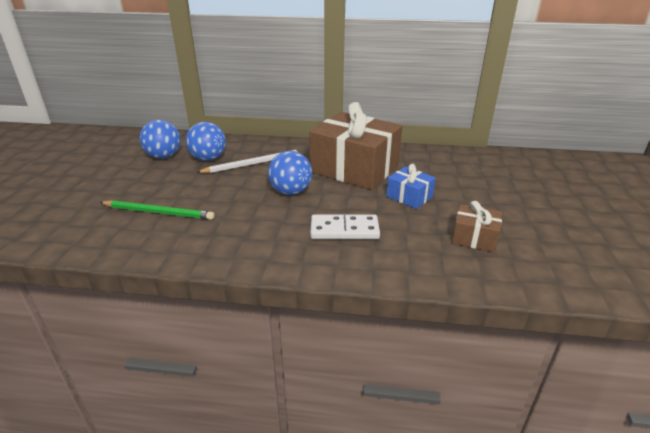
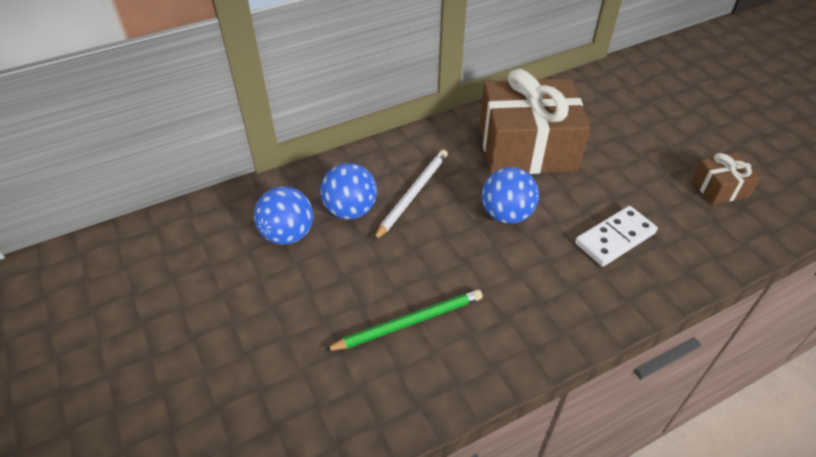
camera: 35 degrees left, 15 degrees up
blue gift [386,164,436,209] -> none

